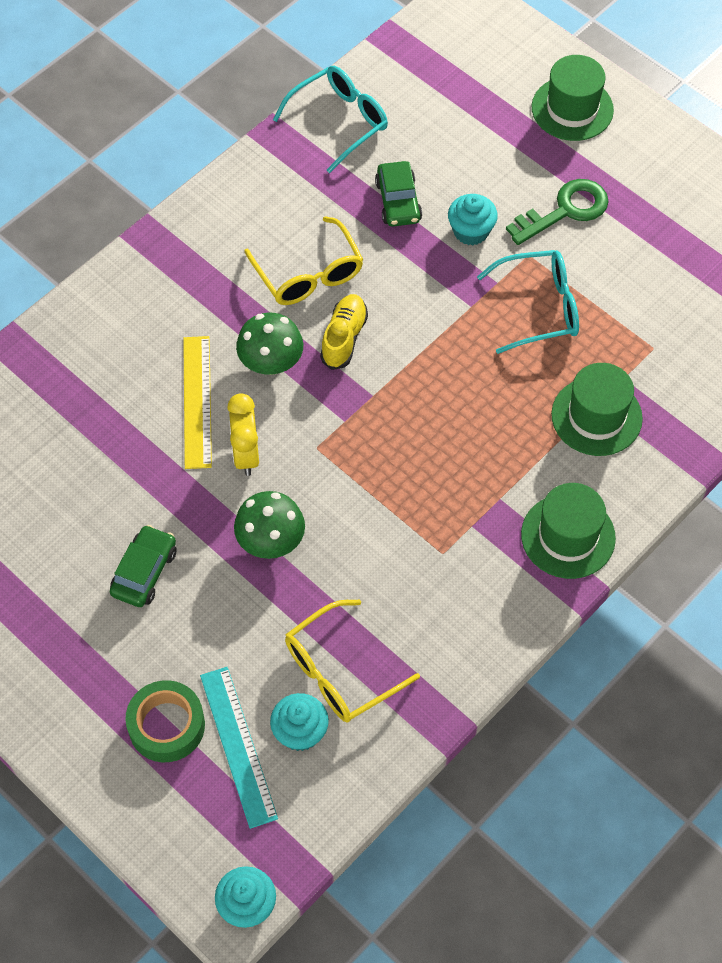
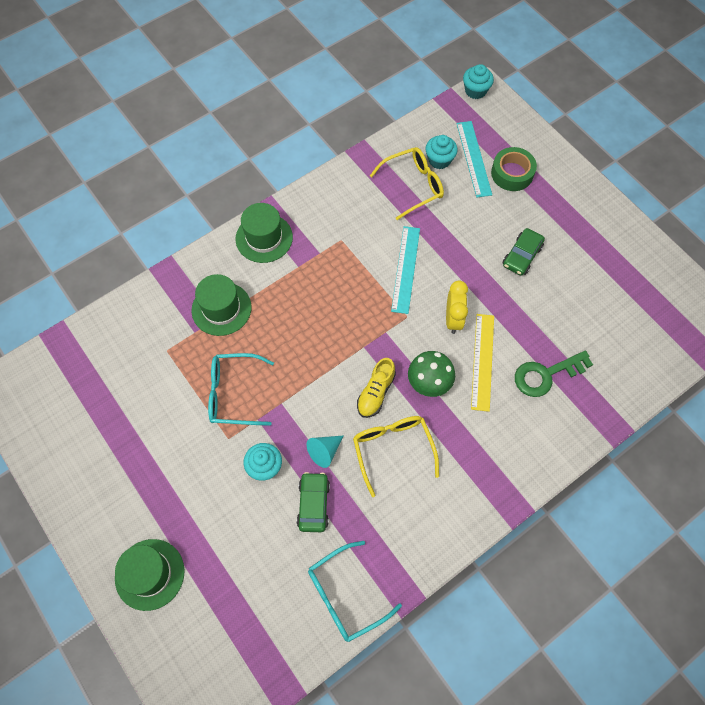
camera: 170 degrees left, 5 degrees up
green mushroom [234,491,305,559] -> none
green key [506,179,609,245] -> green key moved to [515,350,593,397]
none -> turquoise cone [306,435,344,468]
none -> turquoise ruler [391,226,420,314]

